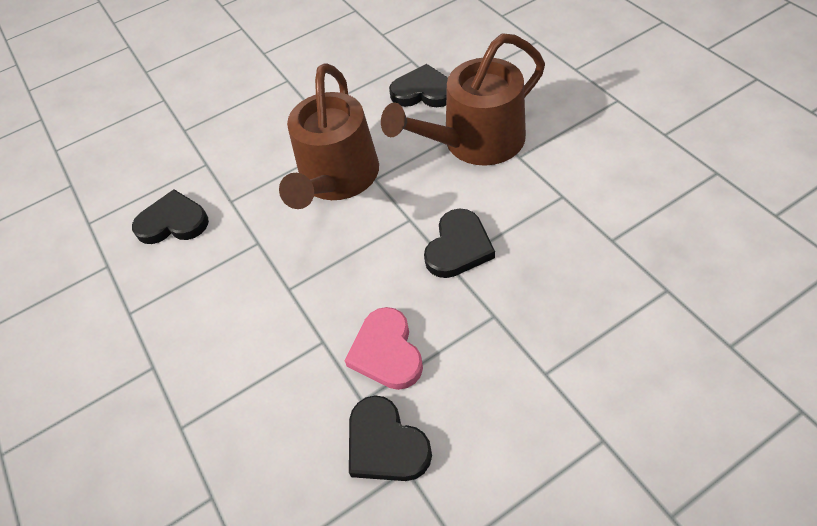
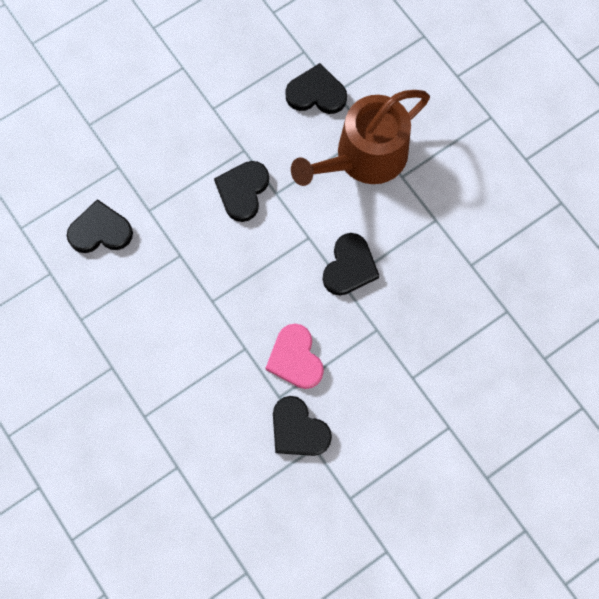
camera: 10 degrees left, 20 degrees up
brown watering can [279,63,379,209] -> black heart [214,161,269,222]

